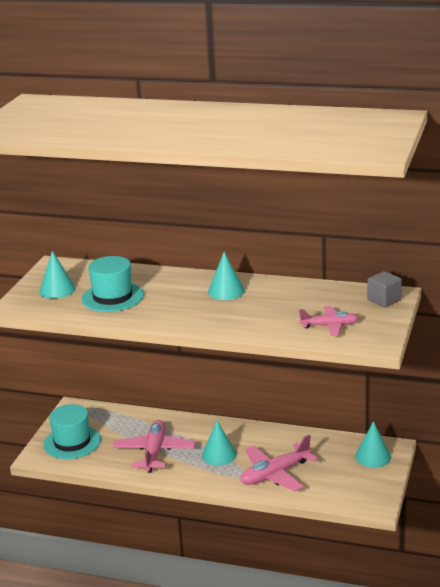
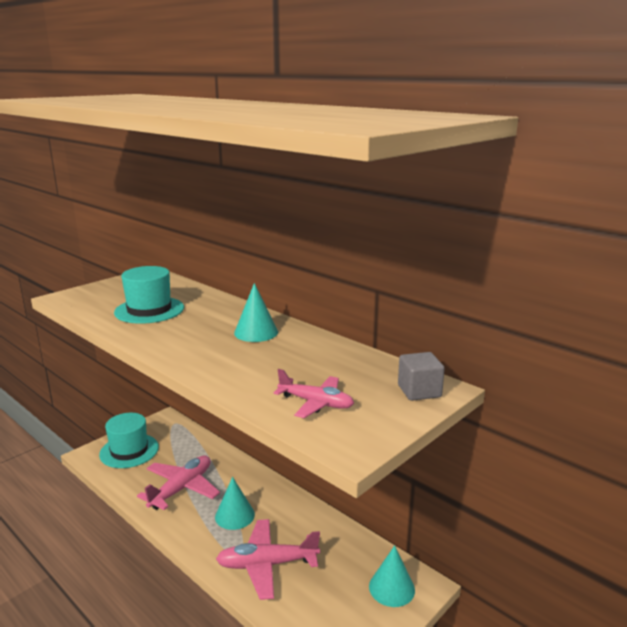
camera: 25 degrees right, 5 degrees down
turquoise cone [39,251,76,298] -> none

